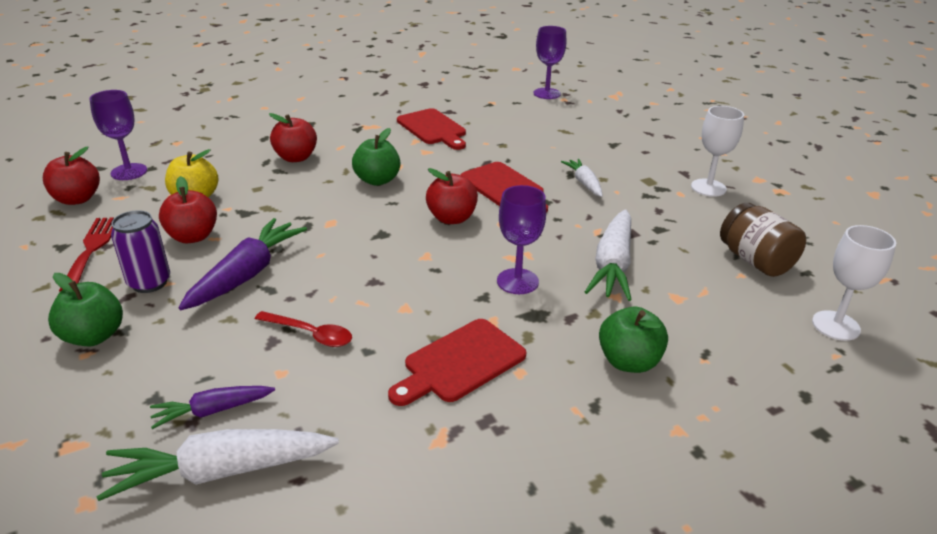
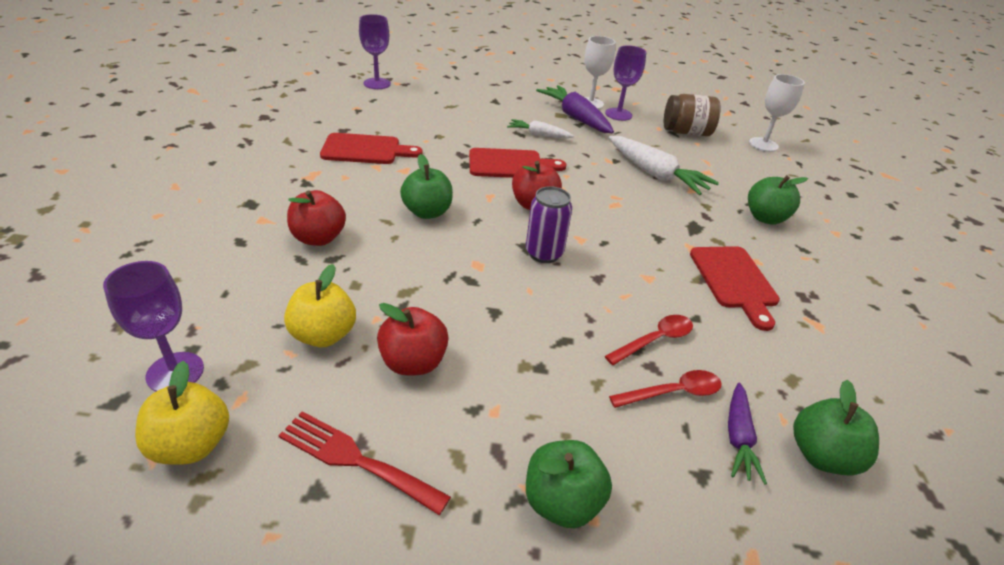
camera: 60 degrees left, 5 degrees up
red apple [43,147,100,205] -> yellow apple [135,361,229,465]
white carrot [96,429,339,501] -> green apple [793,380,879,475]
purple can [111,210,170,293] -> purple can moved to [526,186,572,263]
purple carrot [178,218,307,310] -> purple carrot moved to [536,85,614,133]
purple goblet [497,185,546,294] -> purple goblet moved to [605,45,646,121]
none -> red spoon [609,370,722,408]

